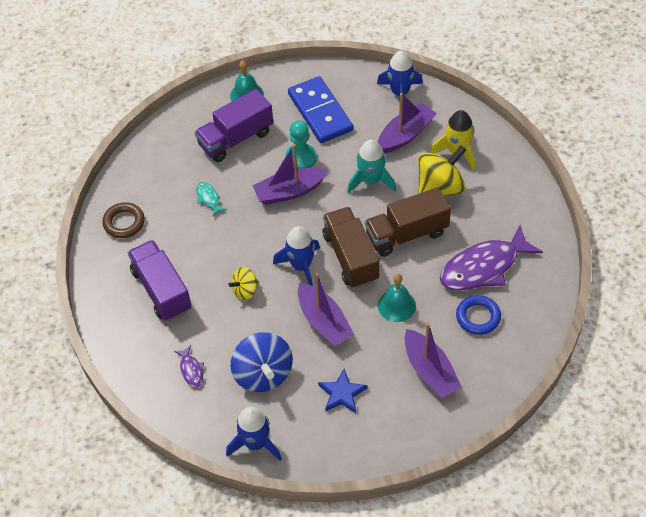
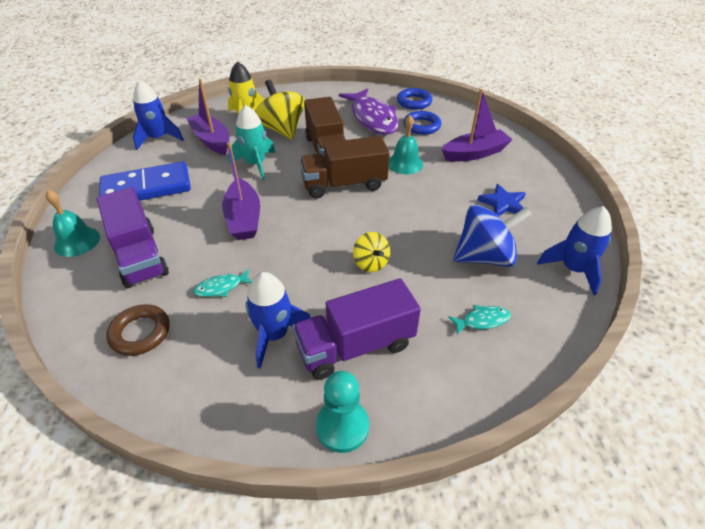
camera: 85 degrees left, 10 degrees down
brown ring [102,202,145,238] -> brown ring moved to [106,304,170,356]
purple fish [174,345,204,388] -> turquoise fish [448,305,511,335]
blue rocket [273,226,320,286] -> blue rocket moved to [245,272,311,369]
turquoise pawn [285,120,317,168] -> turquoise pawn moved to [316,371,369,453]
purple boat [298,273,354,346] -> none
none -> blue ring [397,88,432,110]

